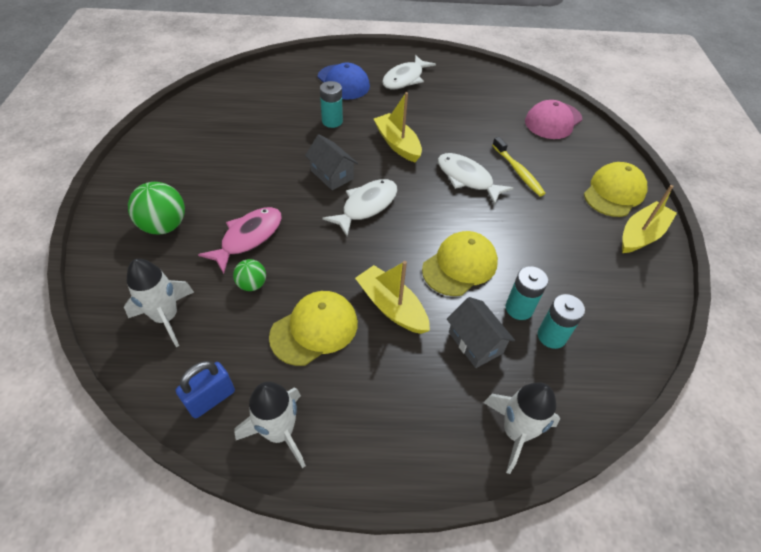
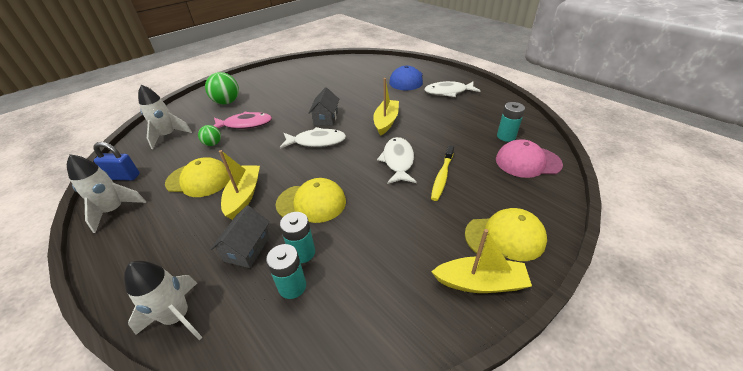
camera: 50 degrees right, 10 degrees down
turquoise battery [320,81,343,128] -> turquoise battery moved to [497,102,525,142]

